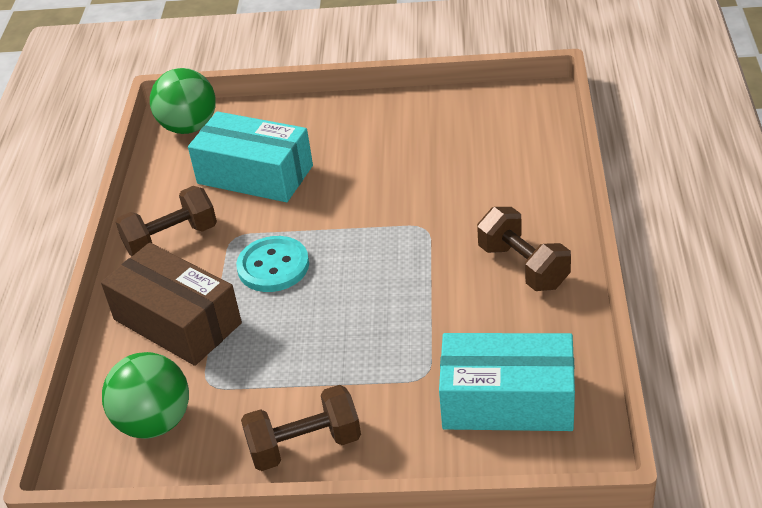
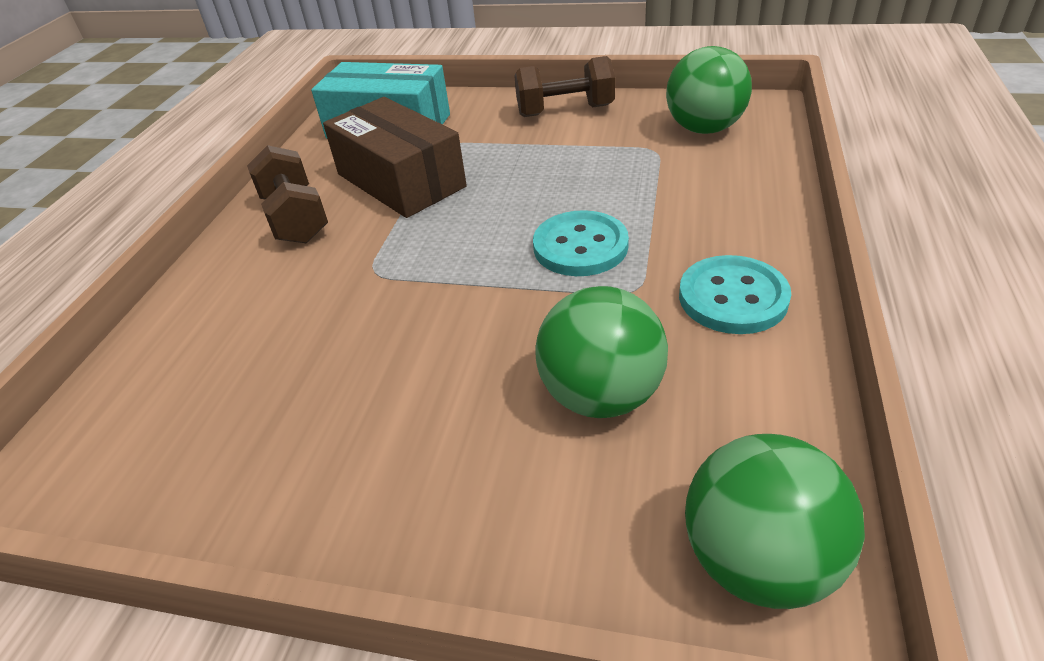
camera: 170 degrees left, 0 degrees up
brown box [101,243,242,366] -> brown box moved to [323,97,467,218]
brown dumbbell [116,186,217,256] -> turquoise button [679,255,791,334]
turquoise box [188,111,313,202] -> green ball [535,286,668,418]

